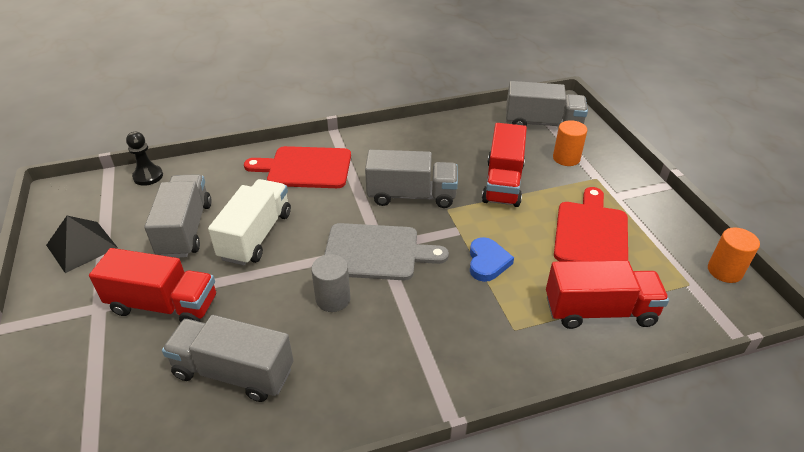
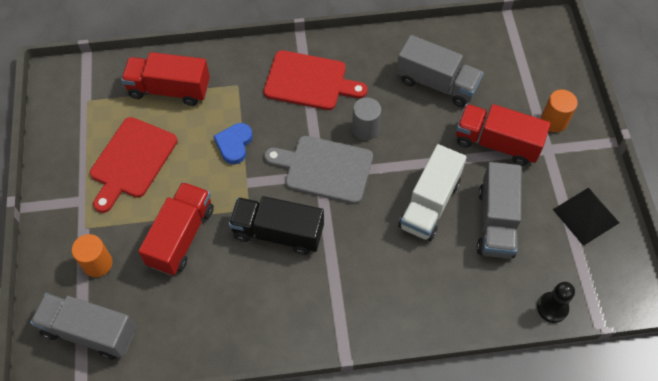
camera: 170 degrees left, 20 degrees up
red cutting board [244,146,351,188] -> red cutting board moved to [264,50,368,110]
grey truck [365,150,458,208] -> black truck [229,196,324,255]
orange cylinder [708,227,760,283] -> orange cylinder moved to [541,90,578,132]

